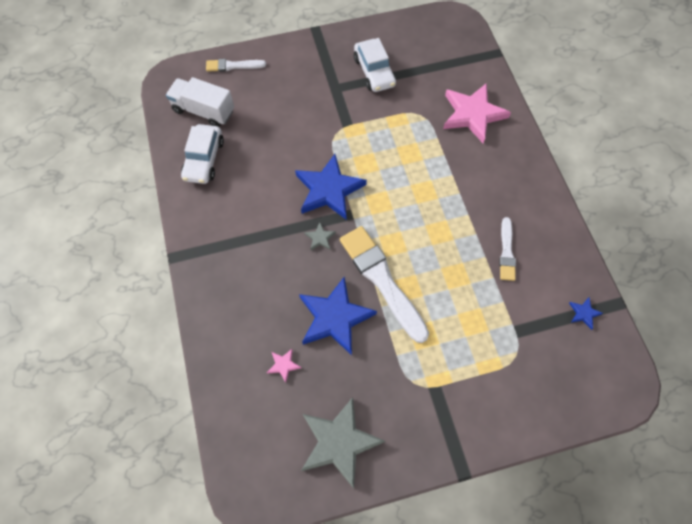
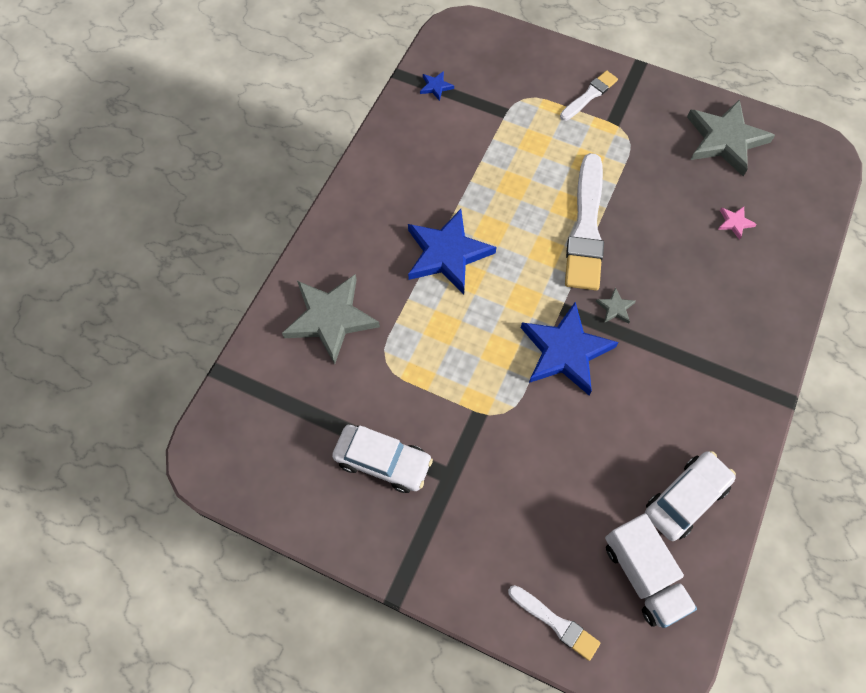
camera: 140 degrees left, 0 degrees up
blue star [299,277,377,356] -> blue star moved to [408,209,496,294]
white car [354,38,396,92] -> white car turned 90 degrees clockwise [332,425,433,493]
pink star [443,83,511,143] -> grey star [282,274,380,364]
white brush [499,217,516,281] -> white brush moved to [560,70,618,121]

